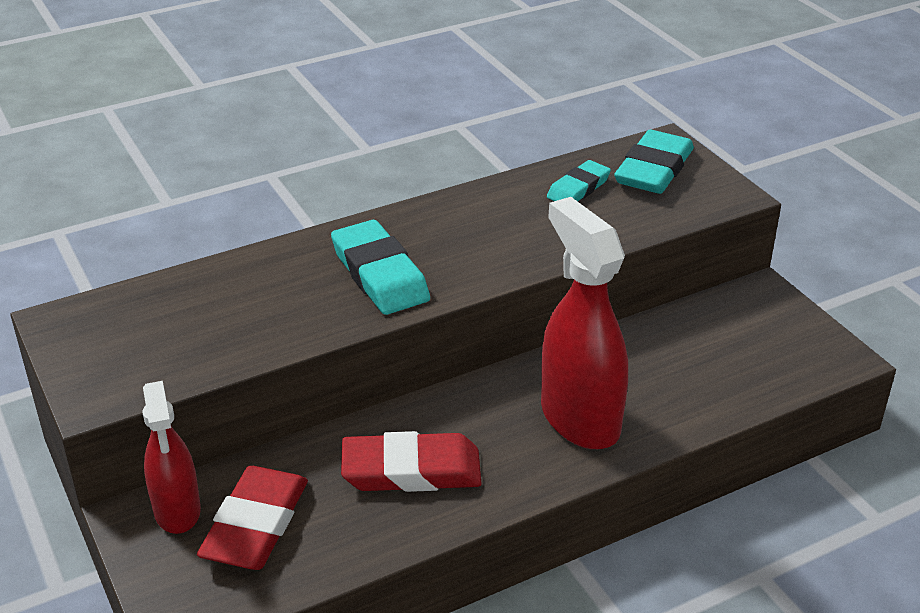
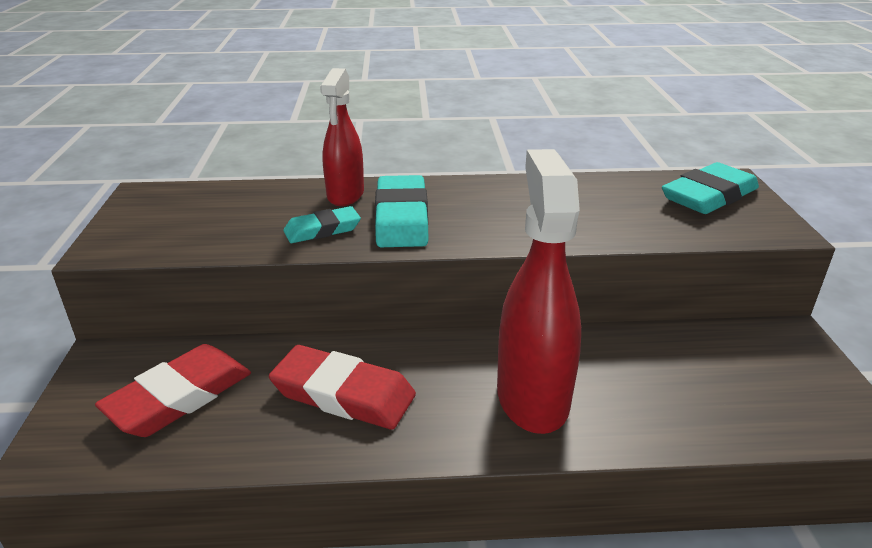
camera: 25 degrees right, 5 degrees down
red spray bottle [143,381,201,534] -> red spray bottle moved to [320,68,364,206]
turquoise eraser [547,160,611,201] -> turquoise eraser moved to [283,206,361,243]

